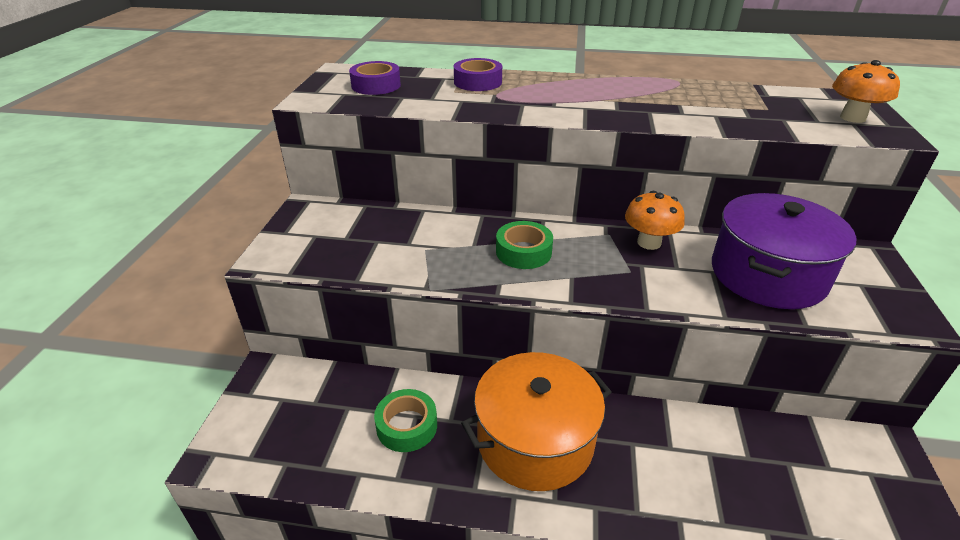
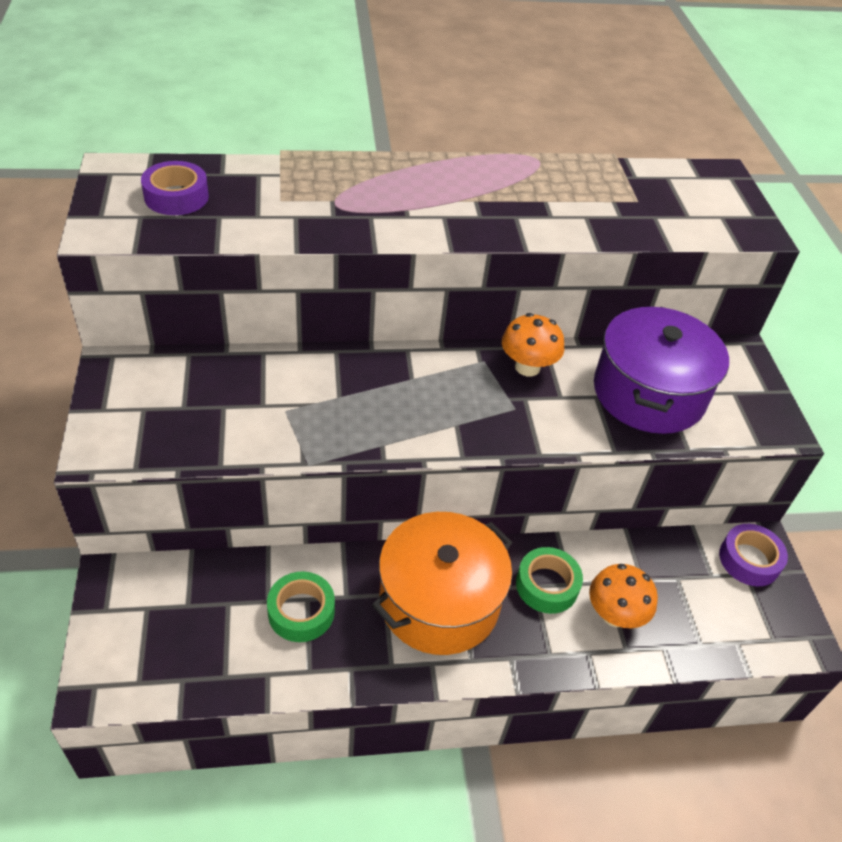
camera: 20 degrees left, 10 degrees up
purple tape [454,58,502,91] -> purple tape moved to [719,524,788,586]
green tape [496,221,553,269] -> green tape moved to [516,547,583,614]
orange mushroom [832,60,900,123] -> orange mushroom moved to [589,564,658,628]

